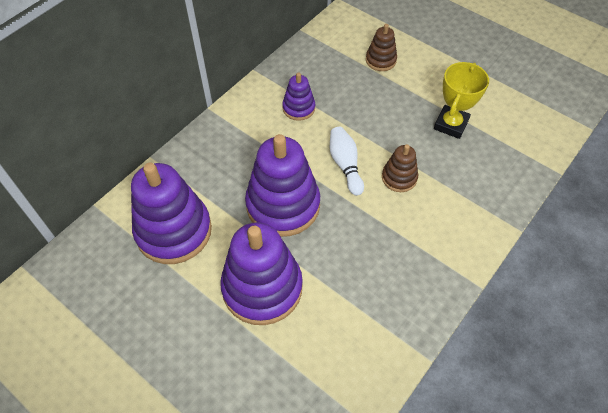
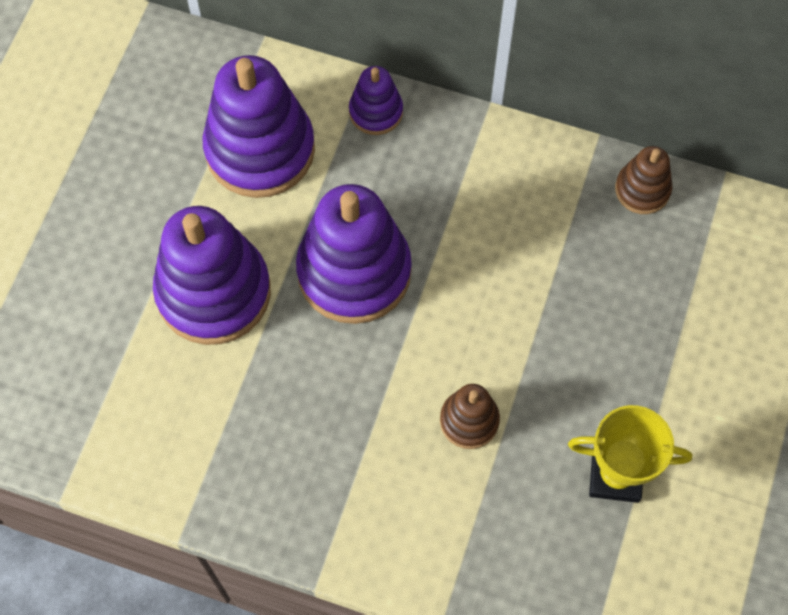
camera: 70 degrees right, 10 degrees up
purple stacking toy [282,73,315,121] -> purple stacking toy moved to [349,66,403,135]
white bowling pin [330,127,364,196] -> none
brown stacking toy [366,24,397,71] -> brown stacking toy moved to [615,146,672,214]

